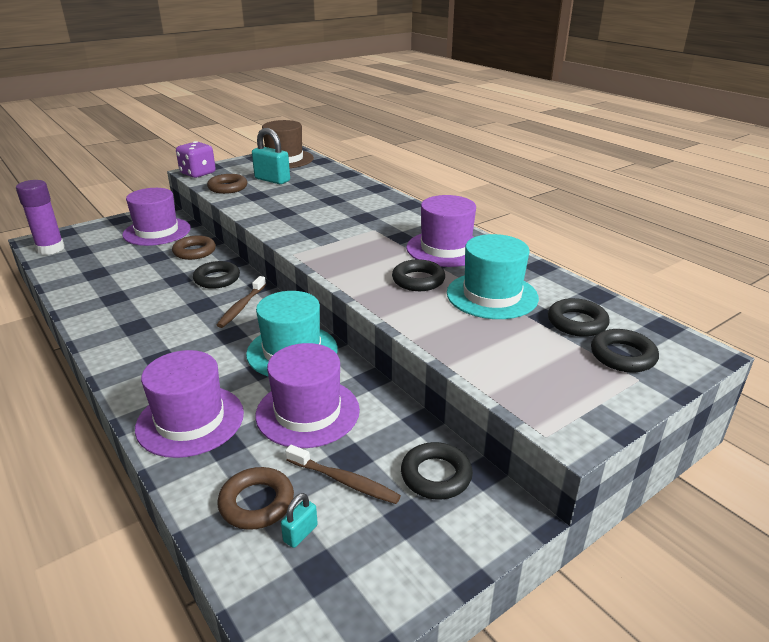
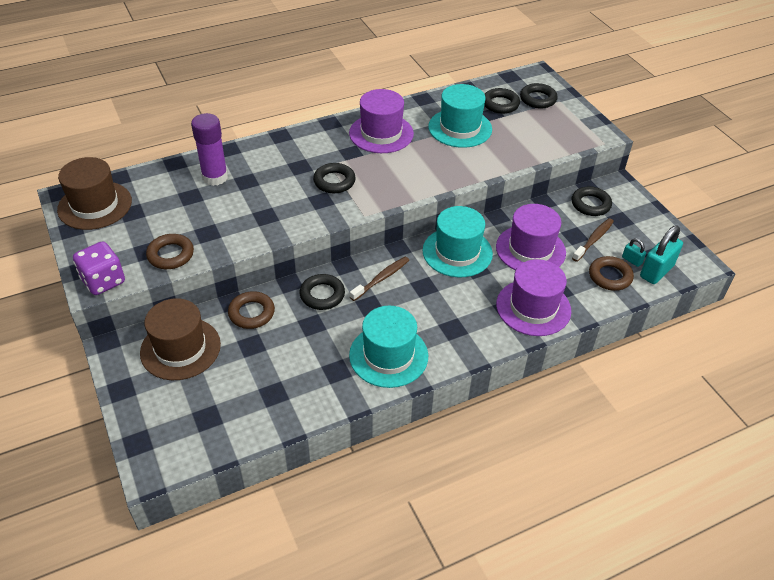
camera: 80 degrees left, 15 degrees up
purple glue stick [16,180,65,255] -> purple glue stick moved to [191,113,228,186]
purple hat [122,188,191,246] -> brown hat [140,298,221,380]
brown toothbrush [217,276,266,328] -> brown toothbrush turned 75 degrees counterclockwise [350,257,409,301]
turquoise padlock [252,128,290,184] -> turquoise padlock moved to [640,226,683,284]
black ring [392,259,445,291] -> black ring moved to [313,163,356,193]
none -> turquoise hat [349,306,428,388]

